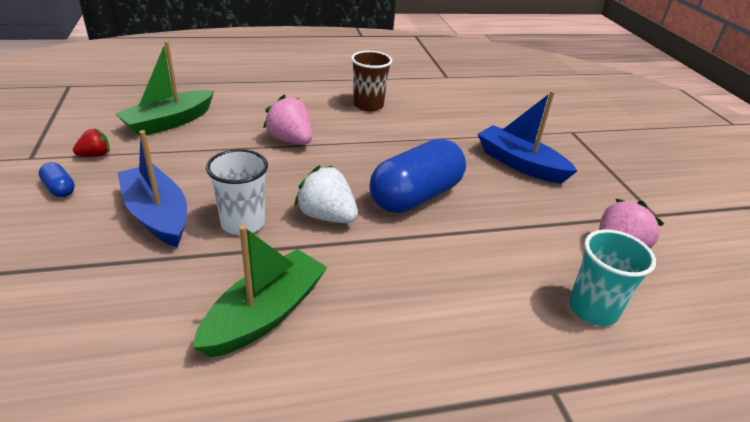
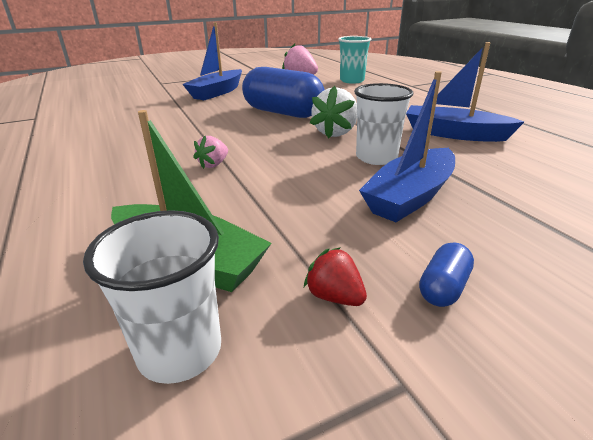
camera: 100 degrees left, 5 degrees down
green boat [193,225,327,357] -> blue boat [406,42,524,142]
pink strawberry [263,94,312,145] -> pink strawberry [193,136,228,169], size x0.57
brown cup [351,51,392,111] -> none
none -> white cup [83,210,221,384]

